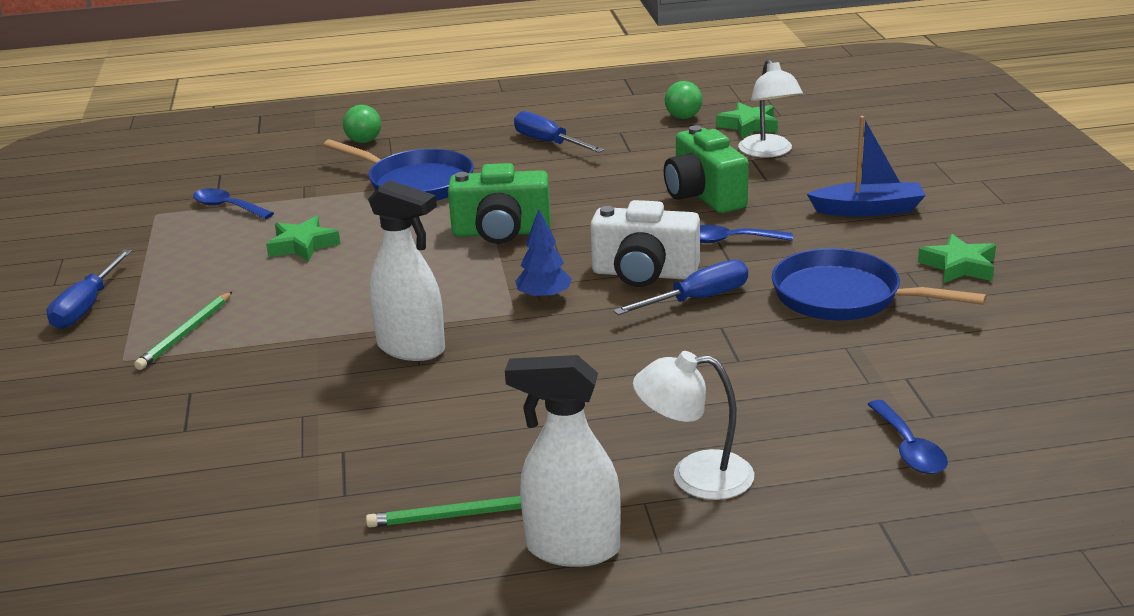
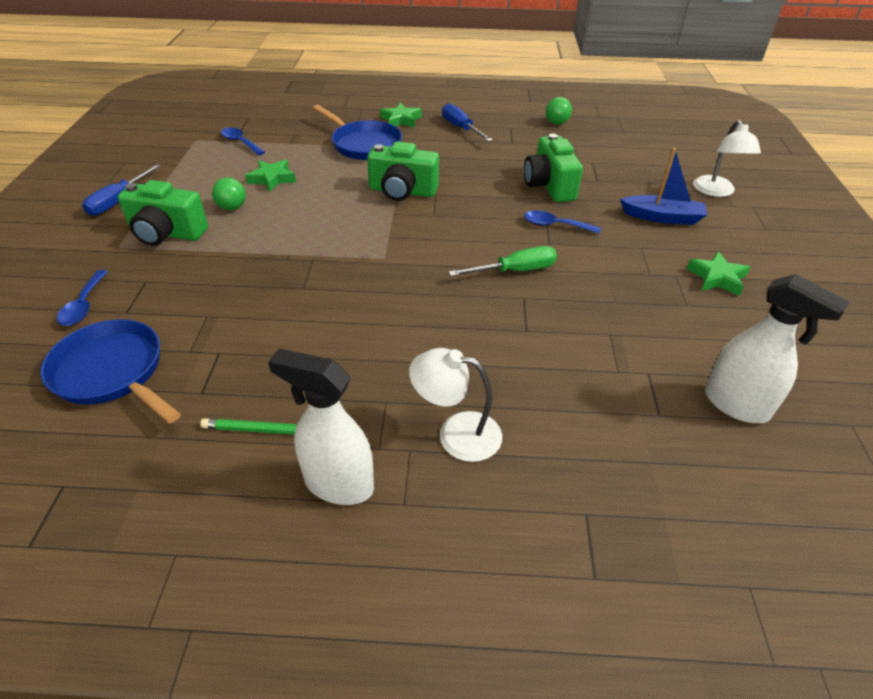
camera: 10 degrees right, 15 degrees up
green pencil [134,292,232,370] -> green camera [118,180,208,246]
green ball [343,105,381,143] -> green ball moved to [212,177,246,210]
white spray bottle [368,180,445,361] -> white spray bottle moved to [705,274,850,423]
blue tree [515,209,572,301] -> none
white camera [590,200,700,287] -> none
blue screwdriver [613,260,748,315] -> green screwdriver [449,246,557,276]
green star [716,102,778,138] -> green star moved to [380,103,422,128]
white lamp [738,59,803,158] -> white lamp moved to [693,120,761,197]
blue pan [772,248,987,321] -> blue pan moved to [40,319,181,423]
blue spoon [867,400,948,474] -> blue spoon moved to [57,270,108,326]

